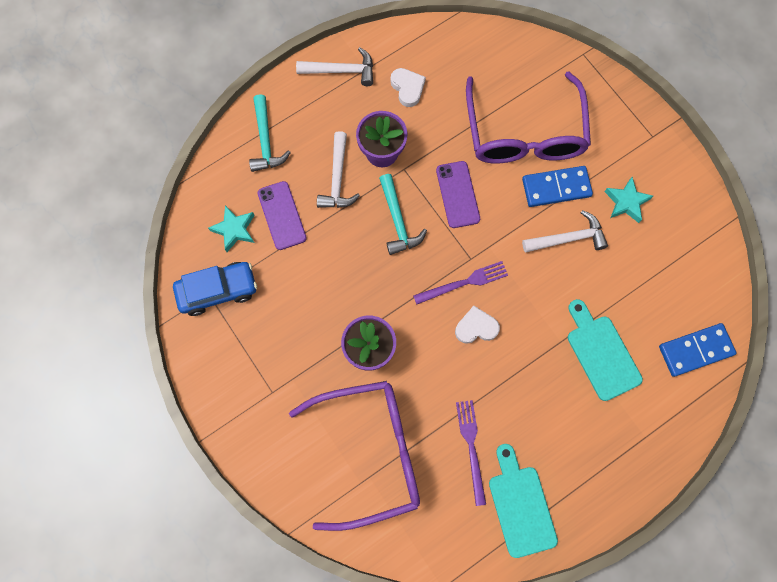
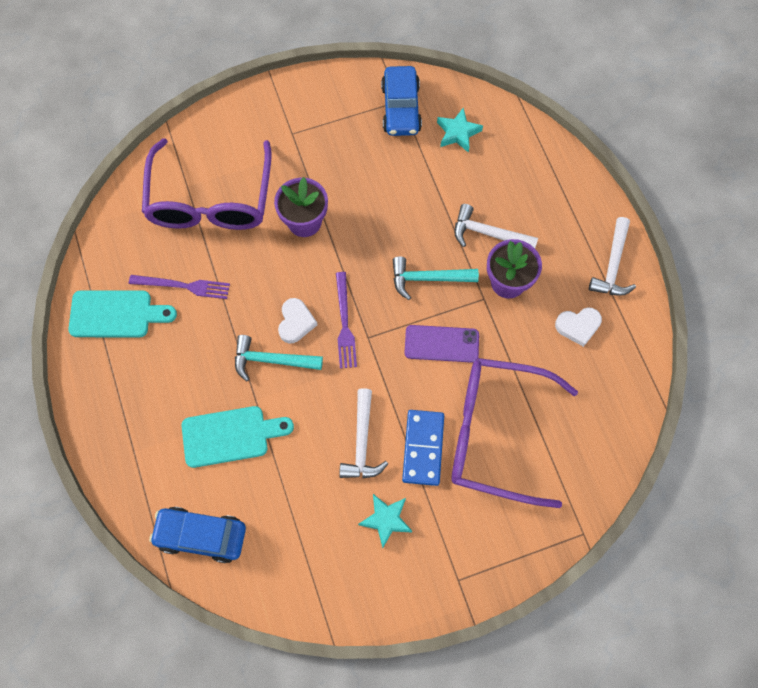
camera: 105 degrees right, 5 degrees down
turquoise hammer [249,94,291,172] -> turquoise hammer moved to [235,335,323,381]
purple phone [258,181,307,250] -> none
blue domino [659,323,737,377] -> blue car [149,507,246,563]

